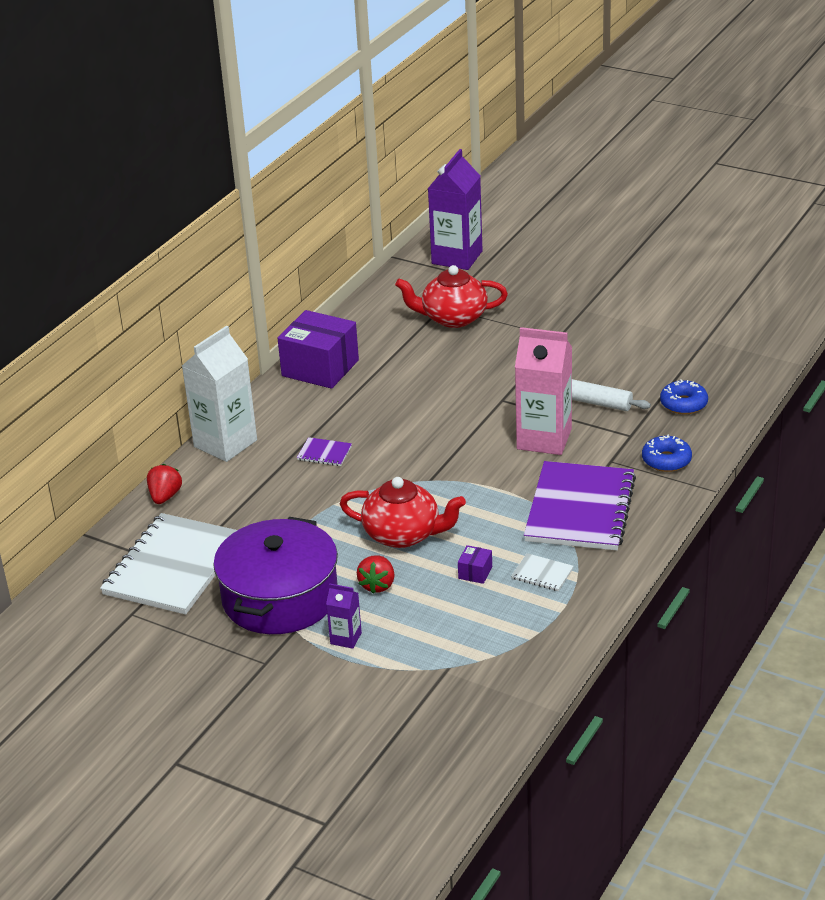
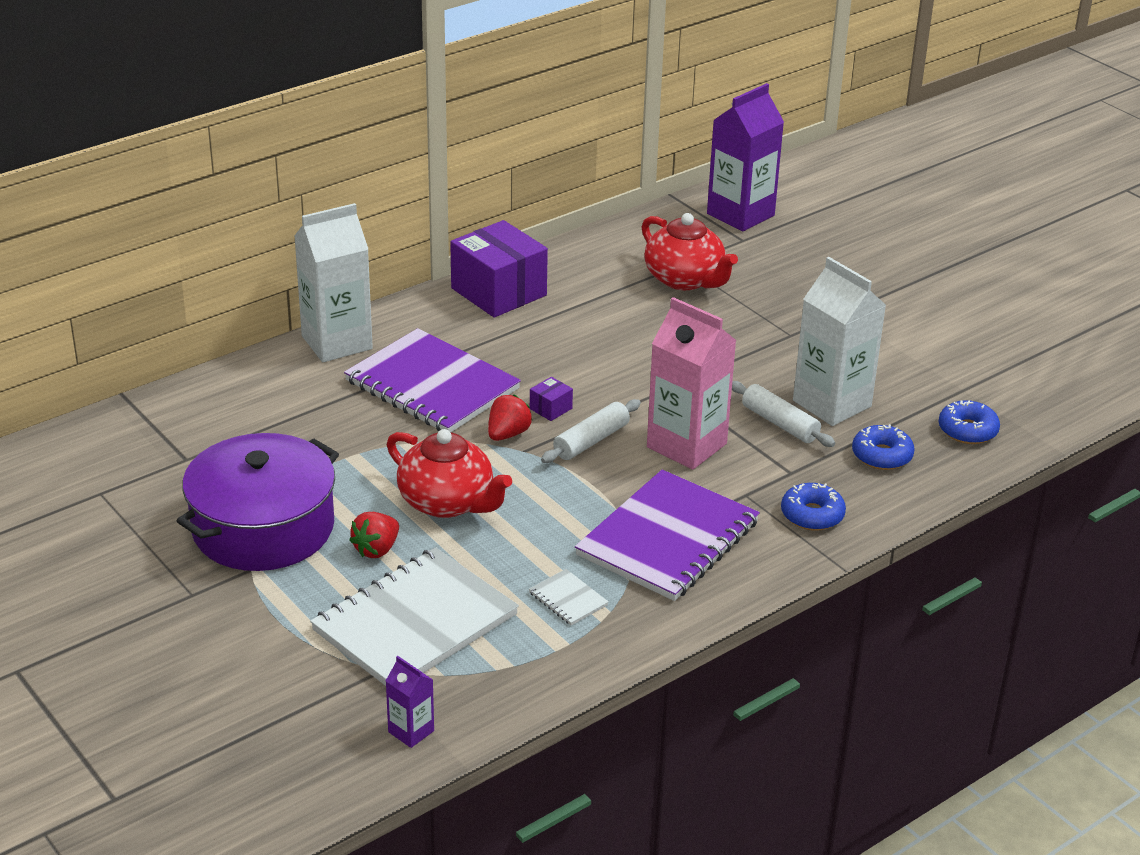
camera: 20 degrees right, 0 degrees up
white notebook [100,513,238,615] -> white notebook moved to [310,547,519,686]
red strawberry [147,464,182,504] -> red strawberry moved to [488,395,533,441]
purple notebook [297,437,352,466] -> purple notebook [344,328,521,432], size x2.50
purple carton [326,584,362,649] -> purple carton moved to [386,656,434,748]
red teapot [395,265,508,328] -> red teapot turned 150 degrees counterclockwise [642,213,738,290]
purple box [458,545,492,584] -> purple box moved to [530,377,573,421]
none -> white rolling pin [541,399,641,463]
none -> white carton [793,257,886,426]
none -> blue donut [939,400,1000,444]

